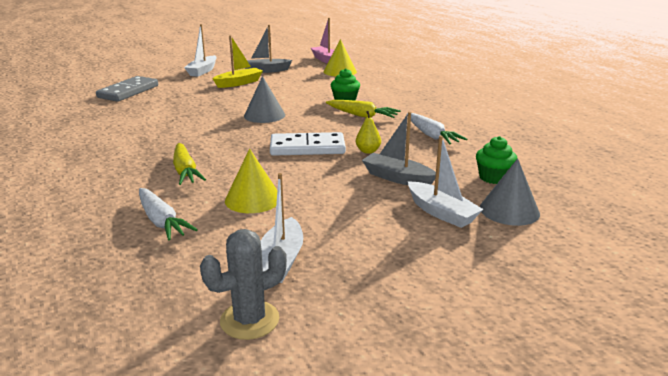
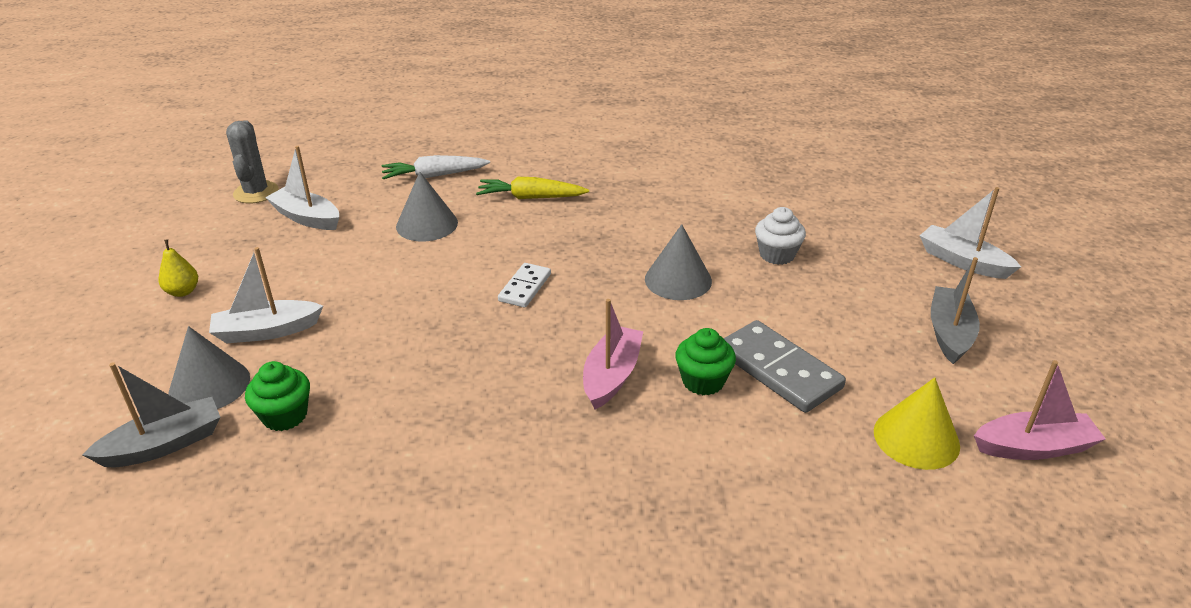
camera: 115 degrees right, 10 degrees up
grey domino [96,76,158,102] -> grey domino moved to [724,320,846,413]
yellow boat [212,35,263,88] -> none
yellow cone [225,149,277,213] -> grey cone [396,172,458,241]
white domino [270,132,346,156] -> white domino [498,263,551,308], size x0.59
yellow carrot [326,100,401,118] -> pink boat [583,299,643,409]
yellow pear [356,111,381,154] -> yellow pear moved to [158,239,198,297]
grey boat [362,112,436,185] -> grey boat moved to [82,362,220,467]
white carrot [407,113,467,144] -> none
none -> white cupcake [755,207,806,265]

